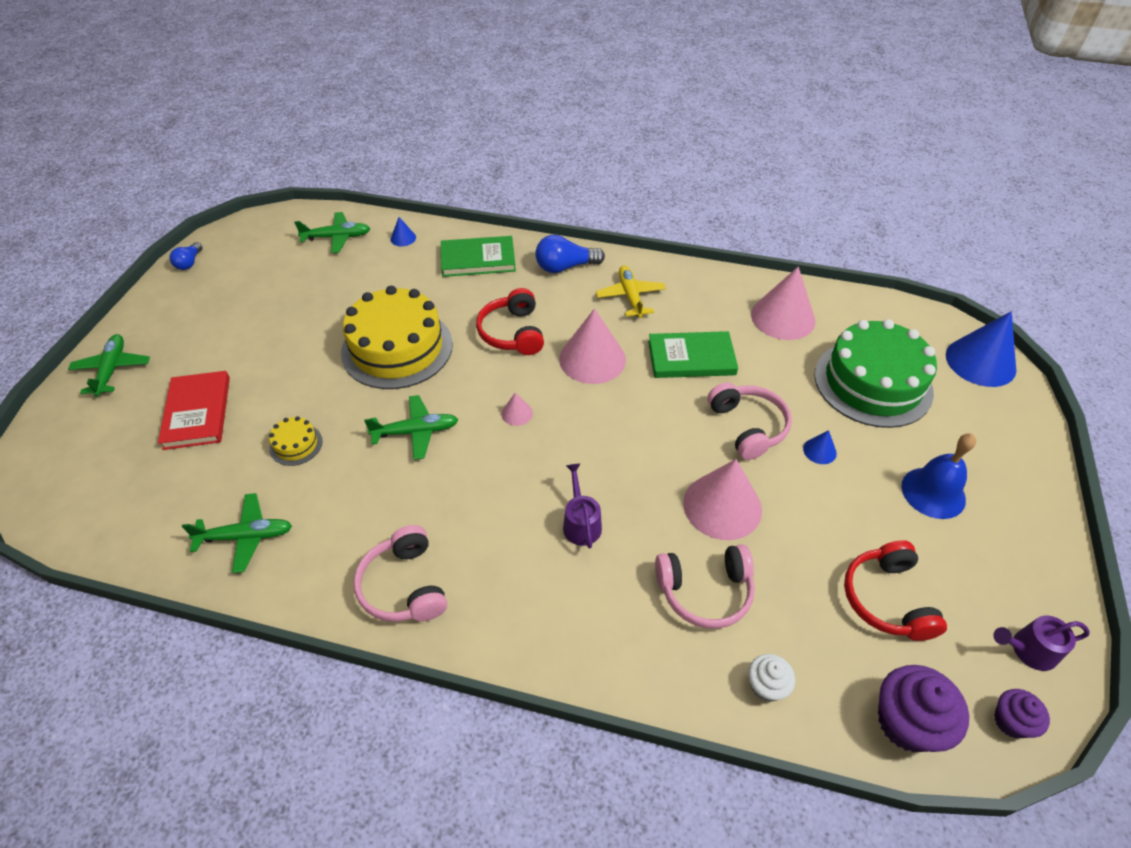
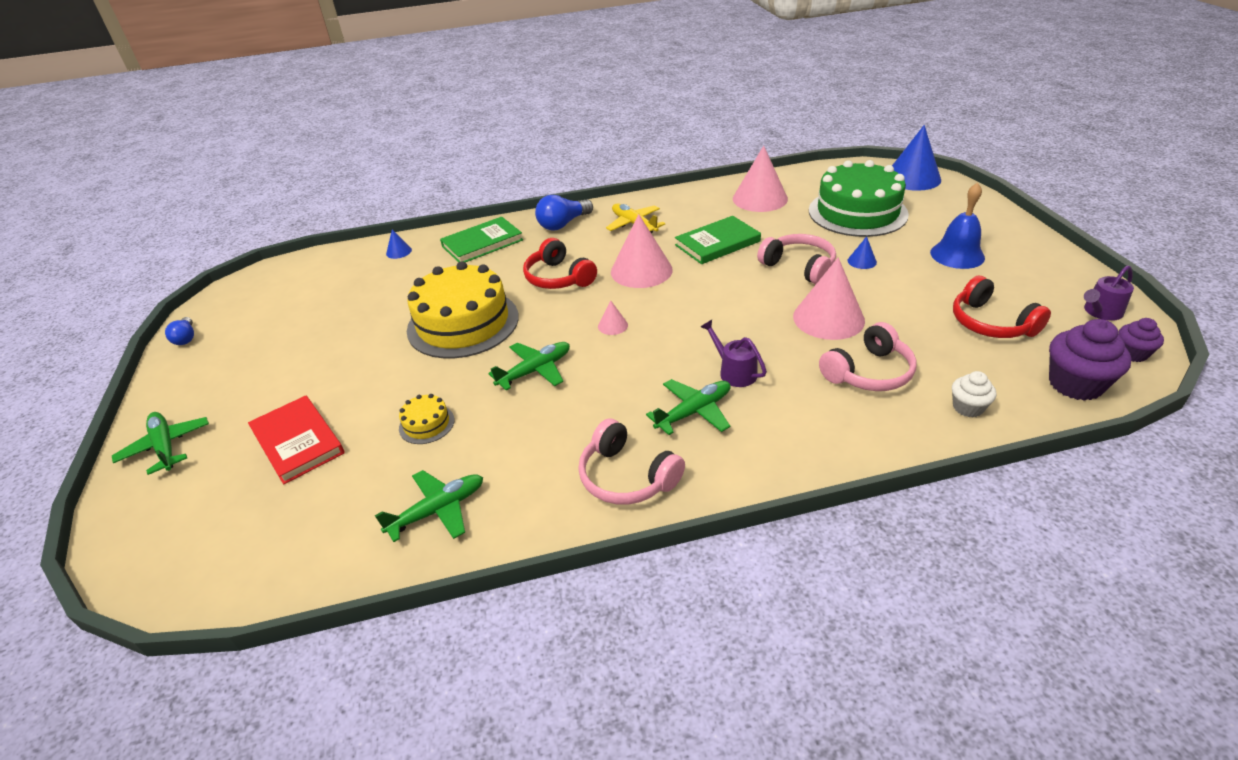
camera: 25 degrees left, 10 degrees down
green plane [294,212,371,253] -> green plane moved to [646,379,730,435]

